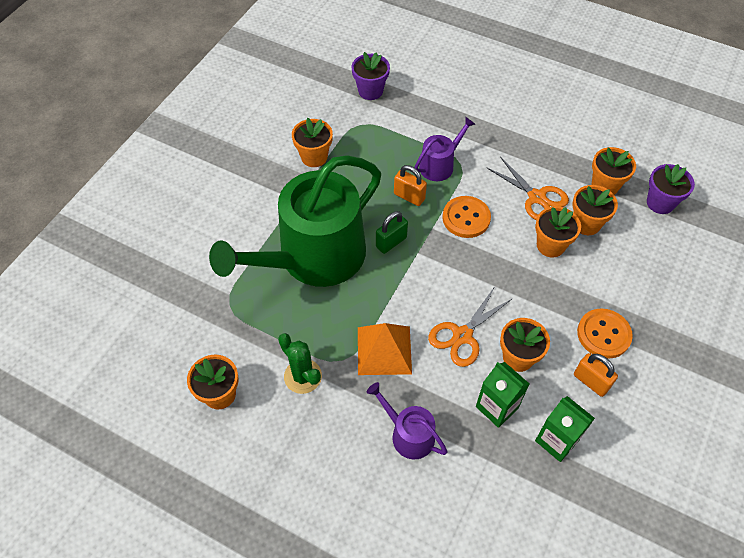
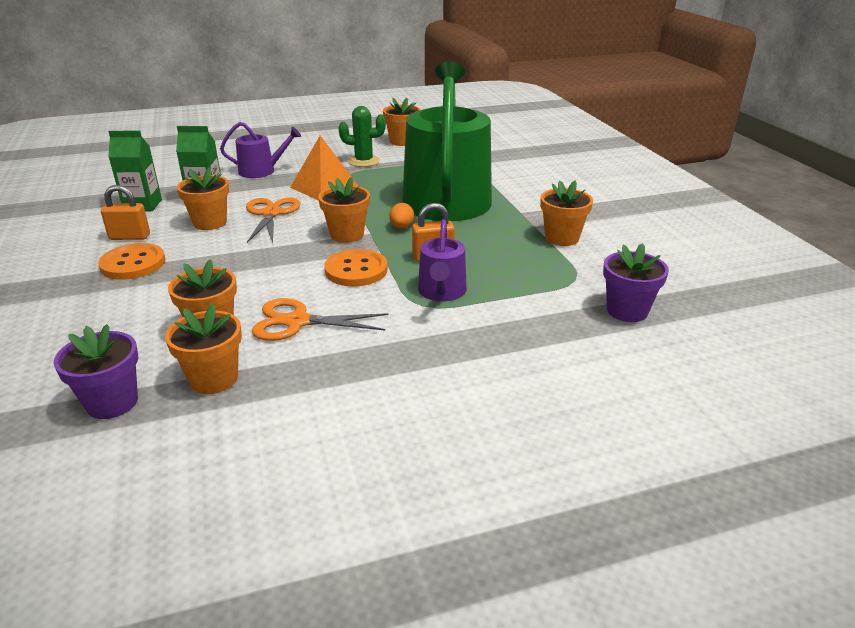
camera: 135 degrees right, 25 degrees down
green padlock [376,211,408,254] -> orange egg [389,203,414,229]
orange flower pot [535,206,581,258] -> orange flower pot moved to [318,177,370,243]

